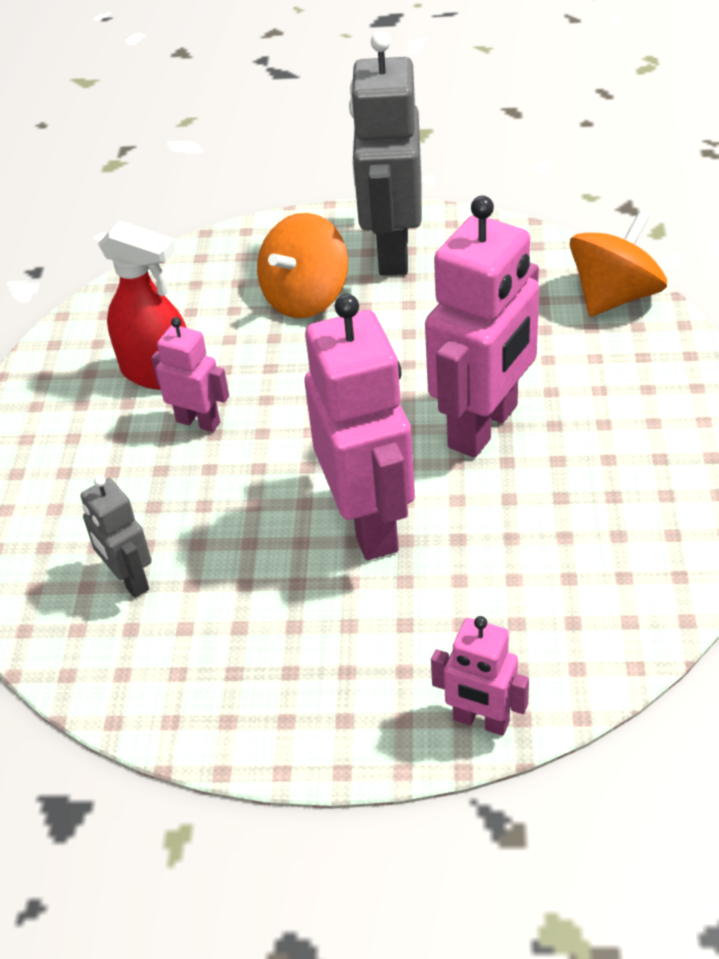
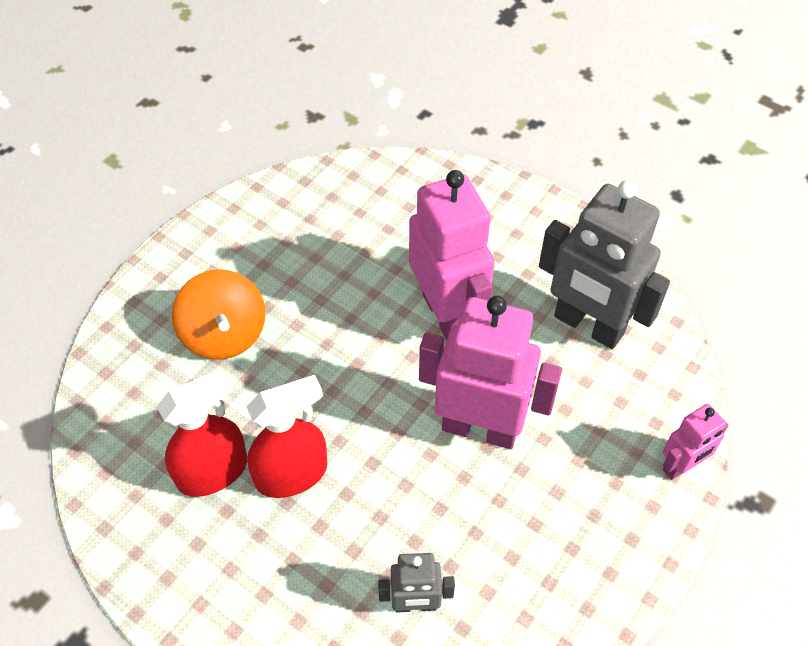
camera: 60 degrees left, 10 degrees up
pink robot [151,317,229,432] -> red spray bottle [246,375,327,498]
grey robot [349,32,422,275] -> grey robot moved to [539,180,670,349]
orange spinning top [570,211,667,316] -> none

